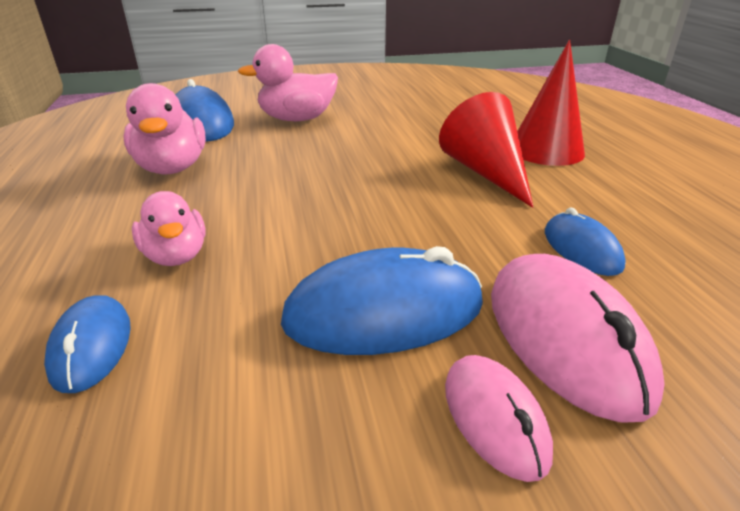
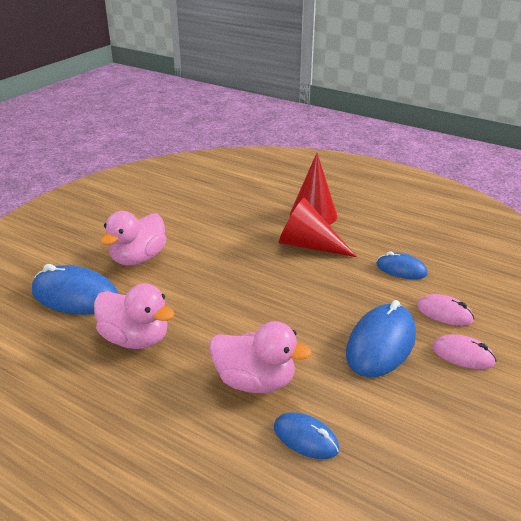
camera: 45 degrees left, 0 degrees up
pink duck [132,191,206,266] -> pink duck [209,321,312,393], size x1.50
pink mouse [491,254,665,423] -> pink mouse [417,294,474,326], size x0.57

